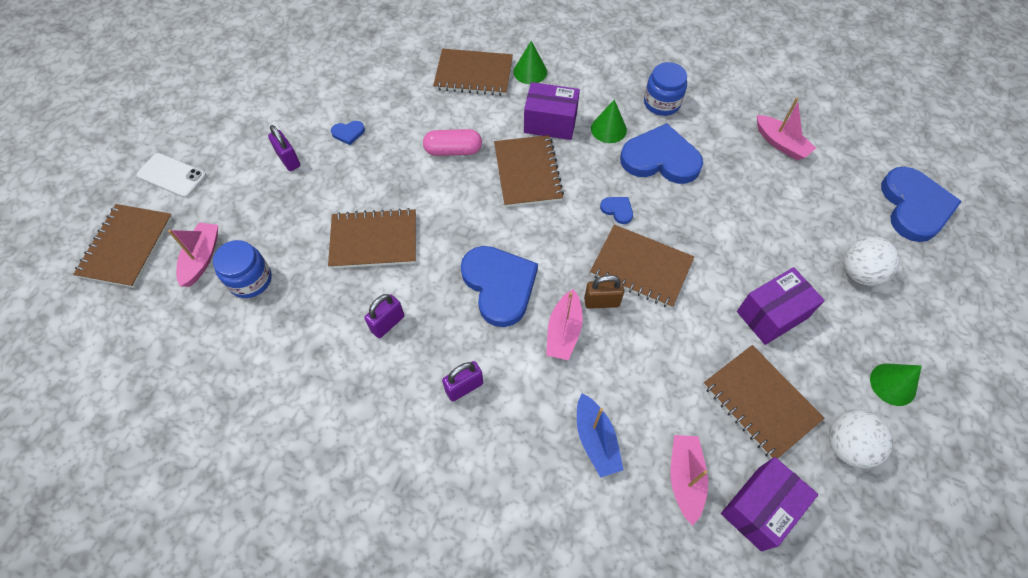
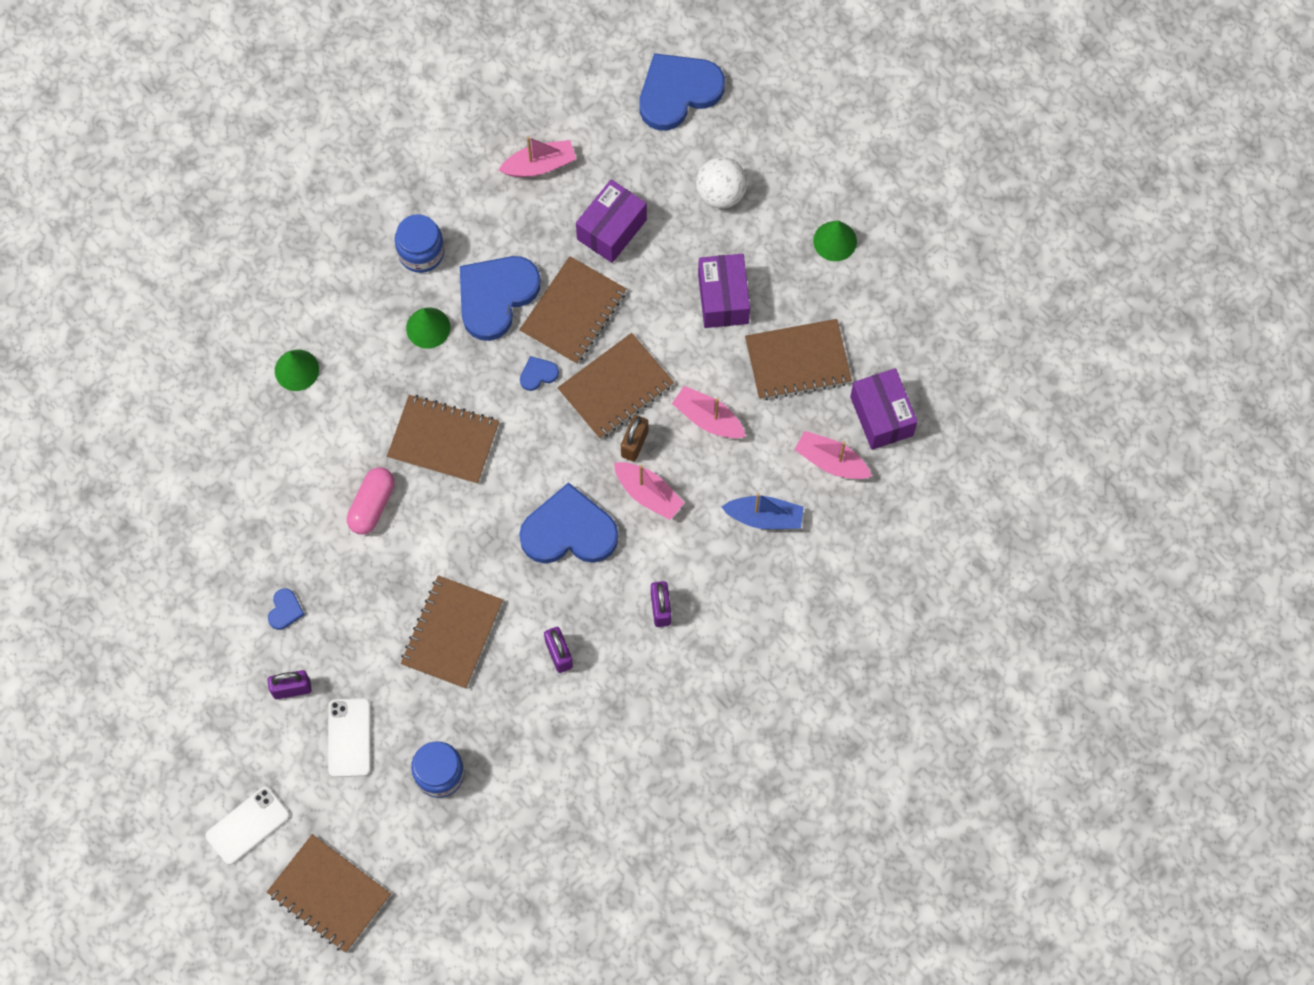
camera: 65 degrees left, 10 degrees up
pink boat [168,222,218,287] -> pink boat moved to [672,386,746,438]
brown notebook [433,48,513,96] -> brown notebook moved to [519,256,626,365]
purple box [524,82,580,140] -> purple box moved to [576,179,647,263]
white ball [829,410,893,468] -> none
blue heart [881,167,962,242] -> blue heart turned 60 degrees counterclockwise [639,53,725,131]
none -> white phone [328,698,371,777]

